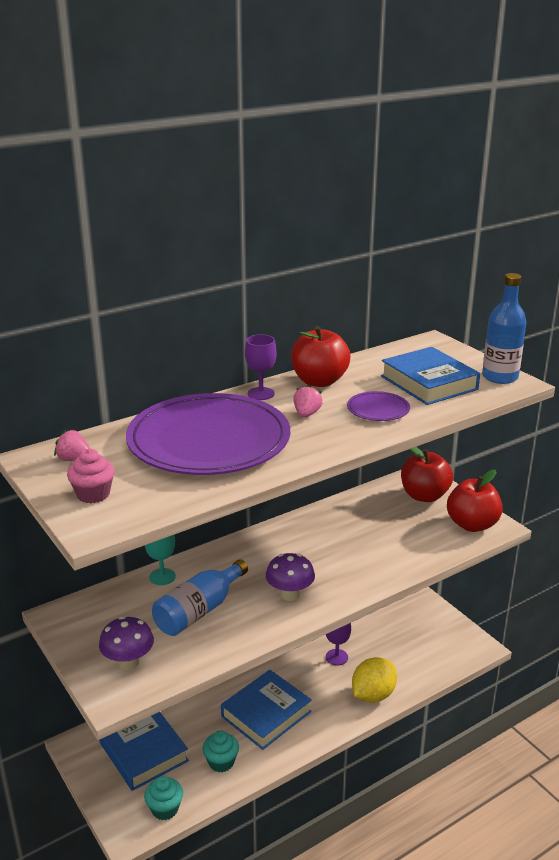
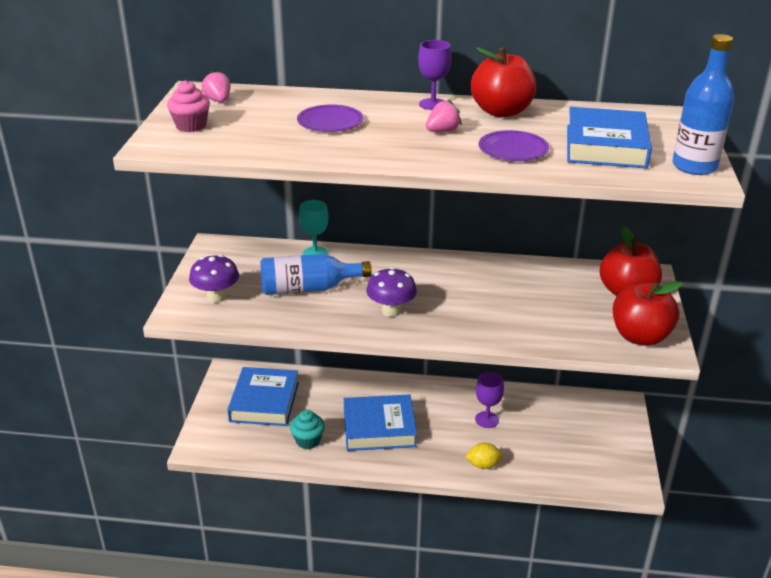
camera: 40 degrees right, 5 degrees up
purple plate [126,393,290,475] -> purple plate [297,104,363,132], size x0.41
turquoise cupcake [144,776,183,820] -> none
yellow lemon [352,657,397,703] -> yellow lemon [465,443,503,469], size x0.59

